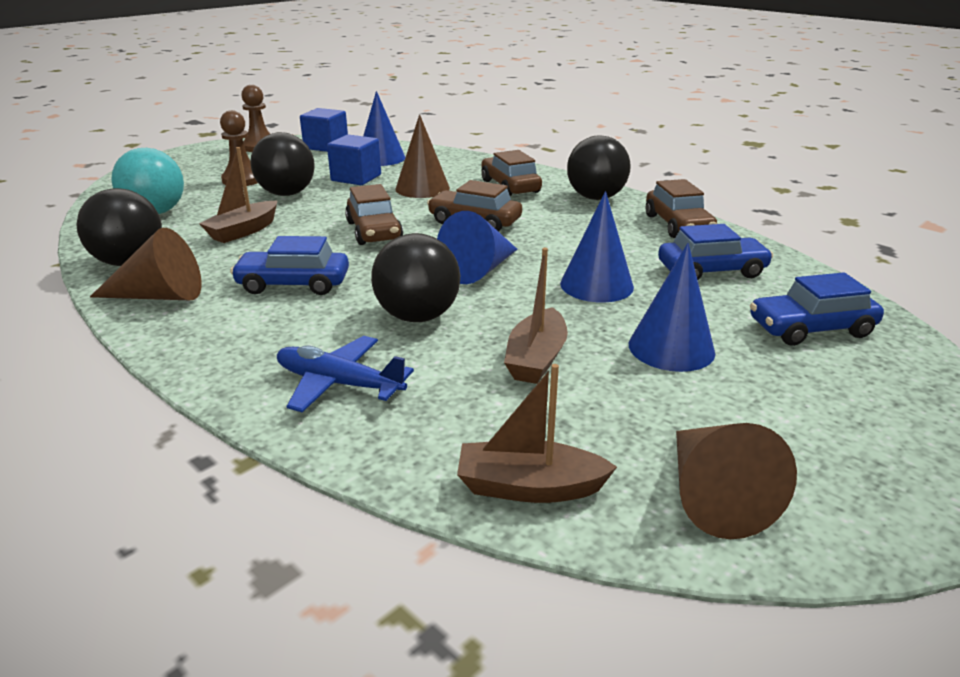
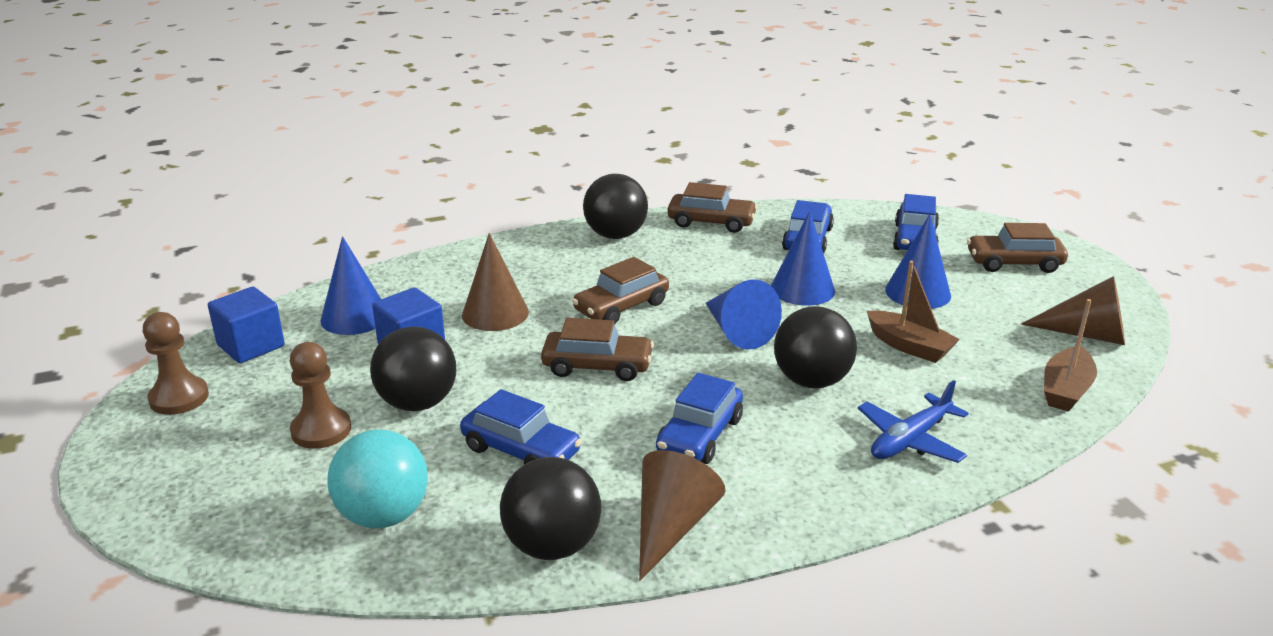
camera: 65 degrees left, 0 degrees up
brown boat [199,147,277,243] -> blue car [460,389,582,465]
brown car [481,150,542,196] -> brown car moved to [967,223,1068,273]

